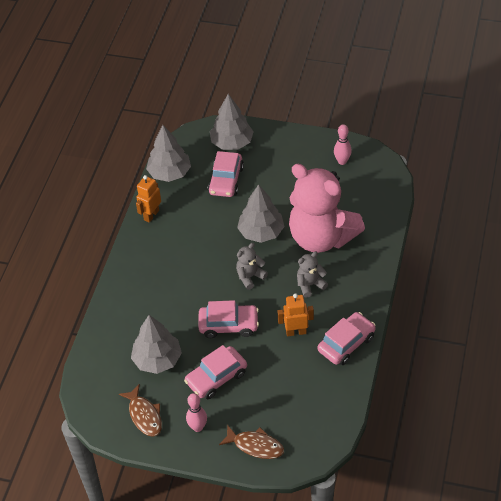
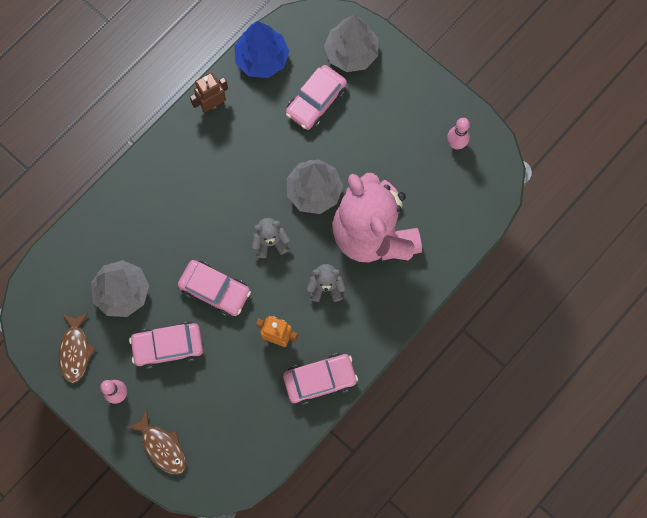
camera: 25 degrees right, 25 degrees up
orange robot [136,175,161,223] -> brown robot [190,72,228,114]
grey tree [146,125,191,182] -> blue tree [235,21,289,78]

